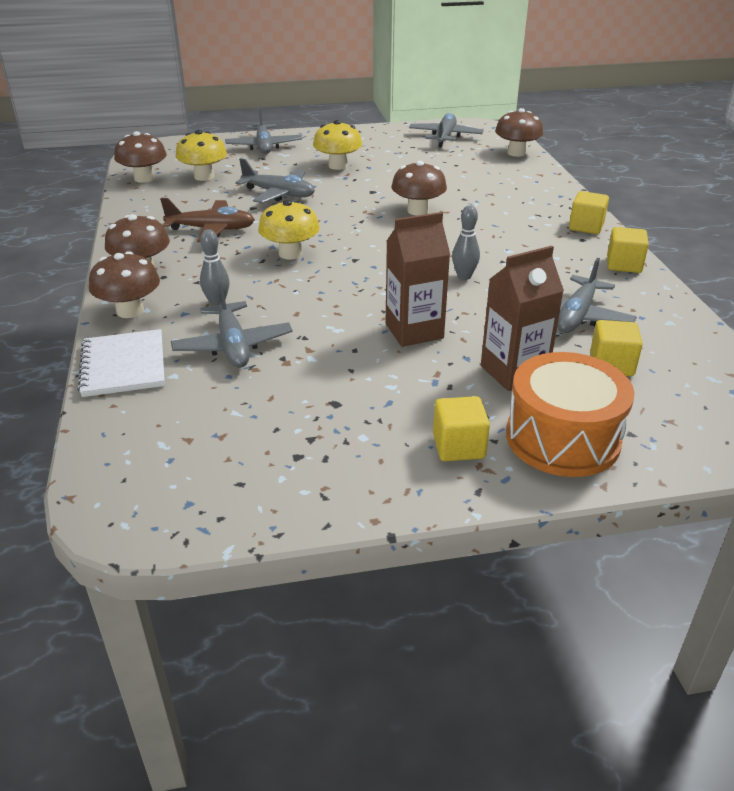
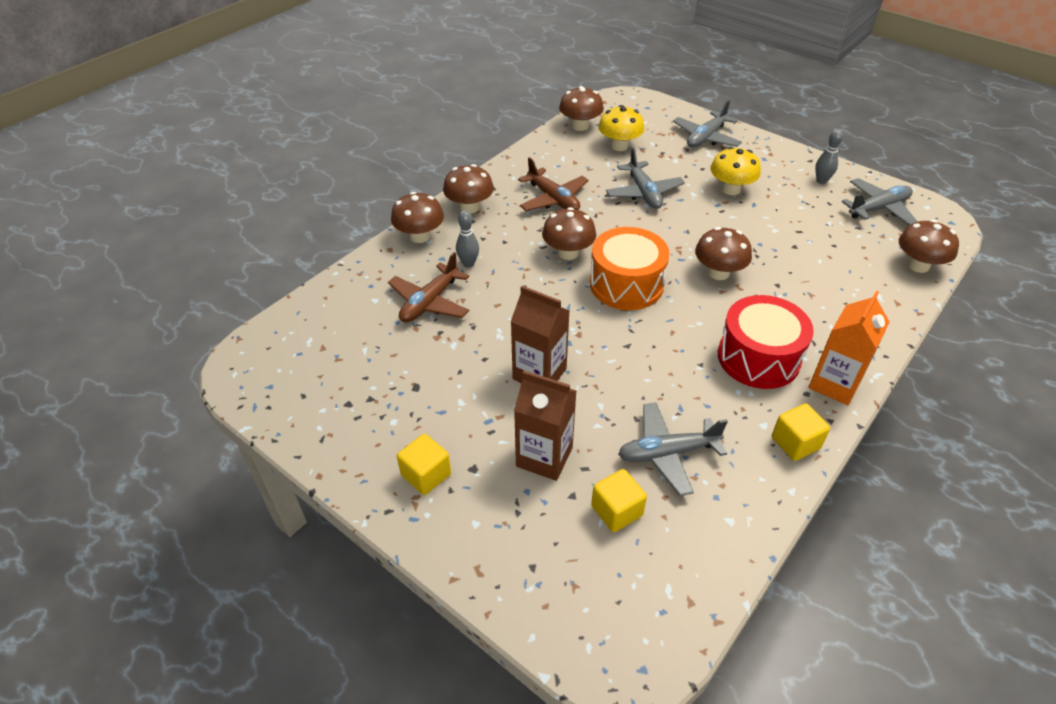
camera: 50 degrees right, 10 degrees up
white notebook [77,329,165,397] -> none
grey plane [171,282,293,368] -> brown plane [388,252,469,323]
yellow mushroom [258,200,320,259] -> brown mushroom [542,207,596,260]
grey bowling pin [452,205,480,280] -> grey bowling pin moved to [815,129,843,184]
orange drum [506,352,635,477] -> orange drum moved to [590,227,670,310]
yellow cube [569,191,609,234] -> orange carton [808,291,890,405]
none -> red drum [718,295,814,389]

